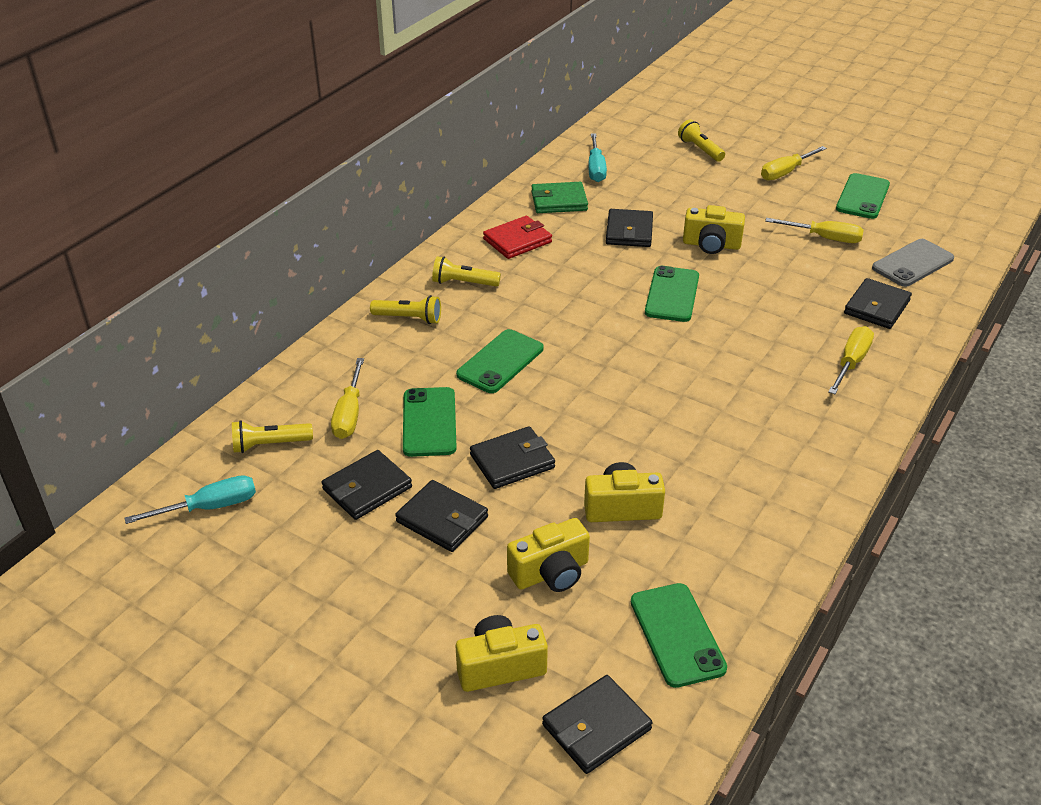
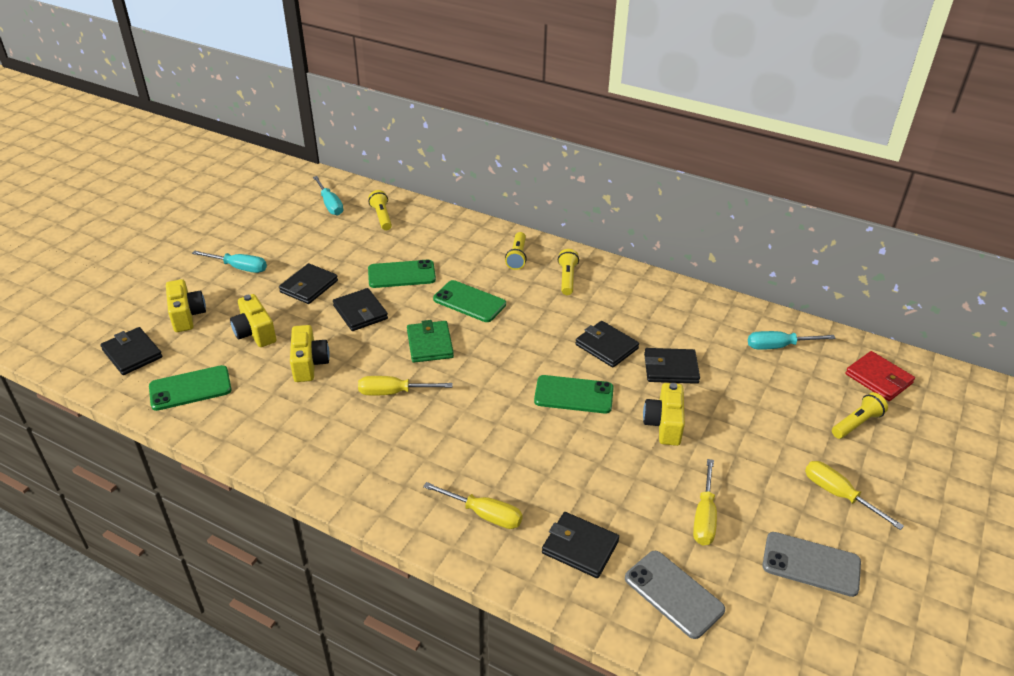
camera: 85 degrees right, 0 degrees up
black wallet [321,450,412,520] -> black wallet moved to [575,321,639,368]
yellow screwdriver [331,358,364,439] -> yellow screwdriver moved to [358,376,453,395]
red wallet [483,216,552,259] -> red wallet moved to [845,351,915,401]
green wallet [531,182,588,213] -> green wallet moved to [407,320,454,363]
green phone [836,173,890,219] -> grey phone [763,532,861,597]
none -> turquoise screwdriver [192,251,267,273]

